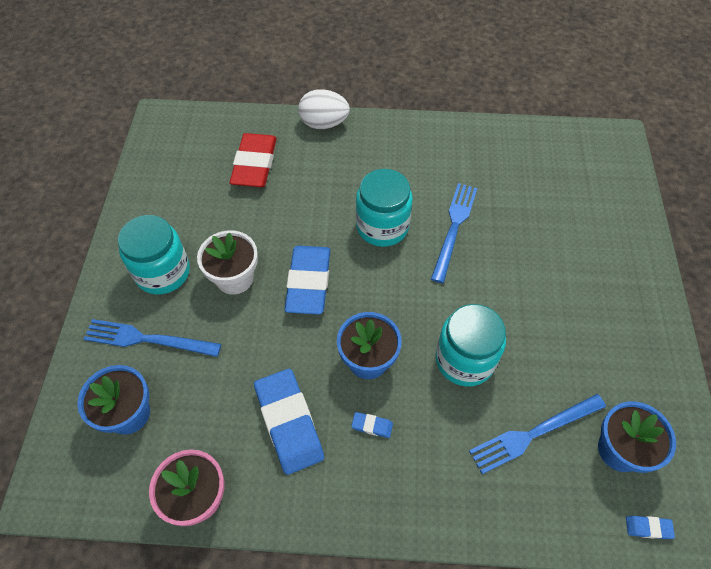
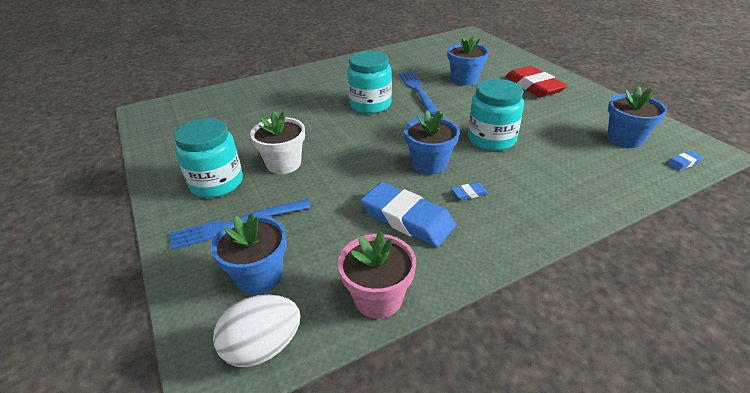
camera: 30 degrees left, 20 degrees down
red eraser [230,133,277,187] -> red eraser moved to [505,66,567,97]
blue eraser [285,246,330,315] -> none
white egg [298,89,350,129] -> white egg moved to [213,295,301,367]
blue fork [469,394,606,474] -> none
none -> blue flower pot [447,36,489,85]

